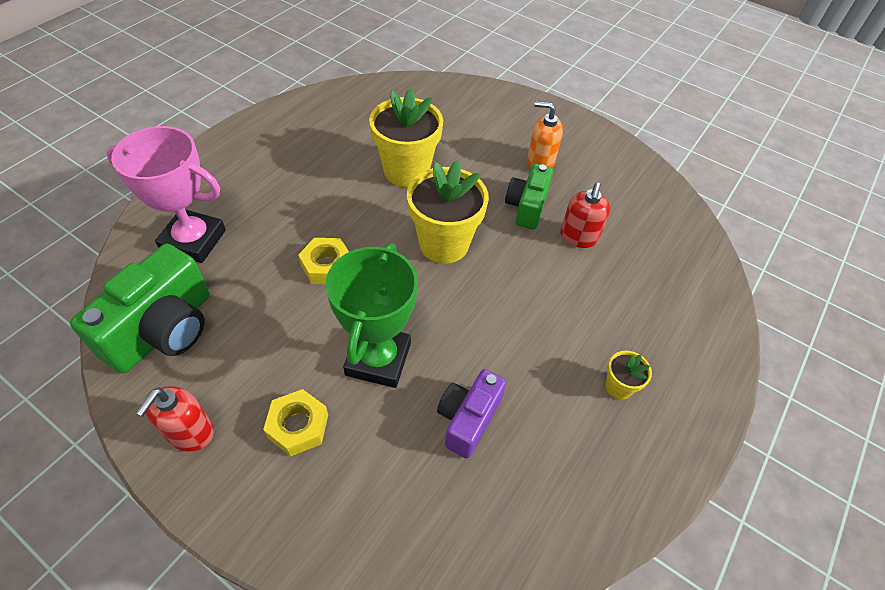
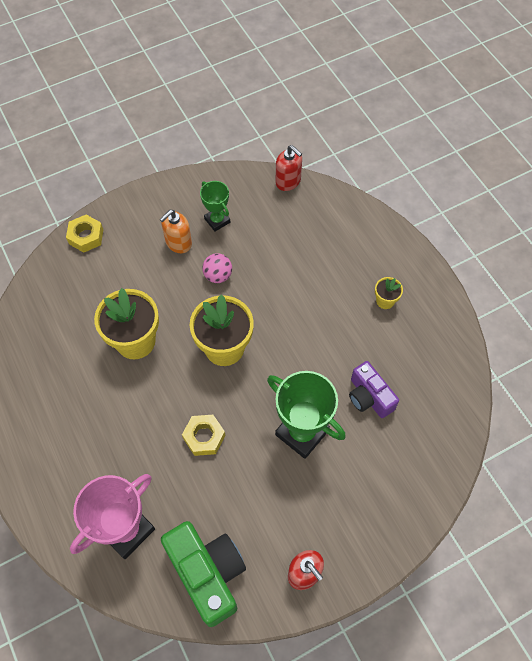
camera: 60 degrees left, 10 degrees up
yellow nut [263,389,328,456] -> yellow nut moved to [66,215,103,253]
green camera [505,164,553,229] -> pink ball [202,253,232,283]
red soap dispenser [560,182,610,248] -> red soap dispenser moved to [275,145,302,191]
none -> green trophy [200,181,230,231]

